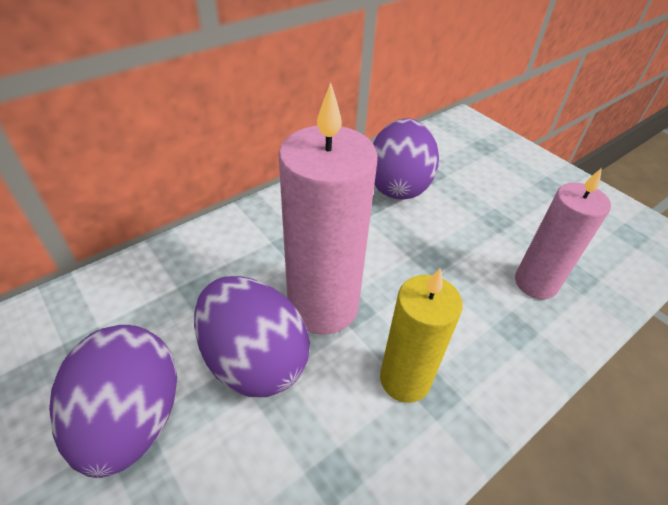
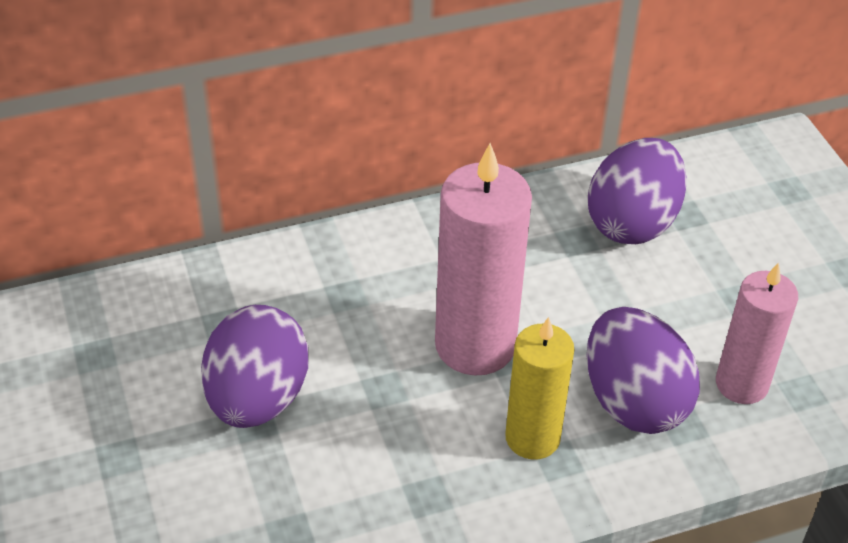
camera: 20 degrees right, 0 degrees up
purple egg [194,276,310,397] -> purple egg moved to [587,307,700,434]

